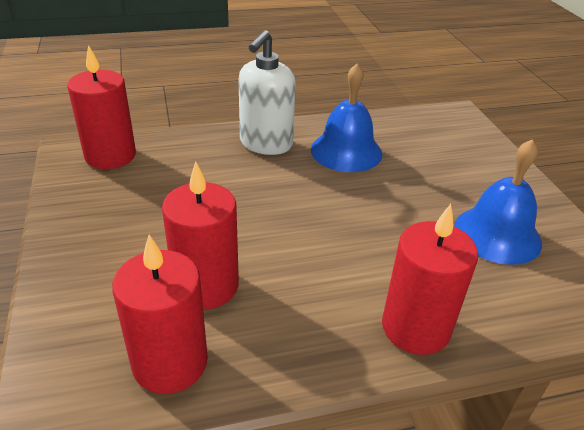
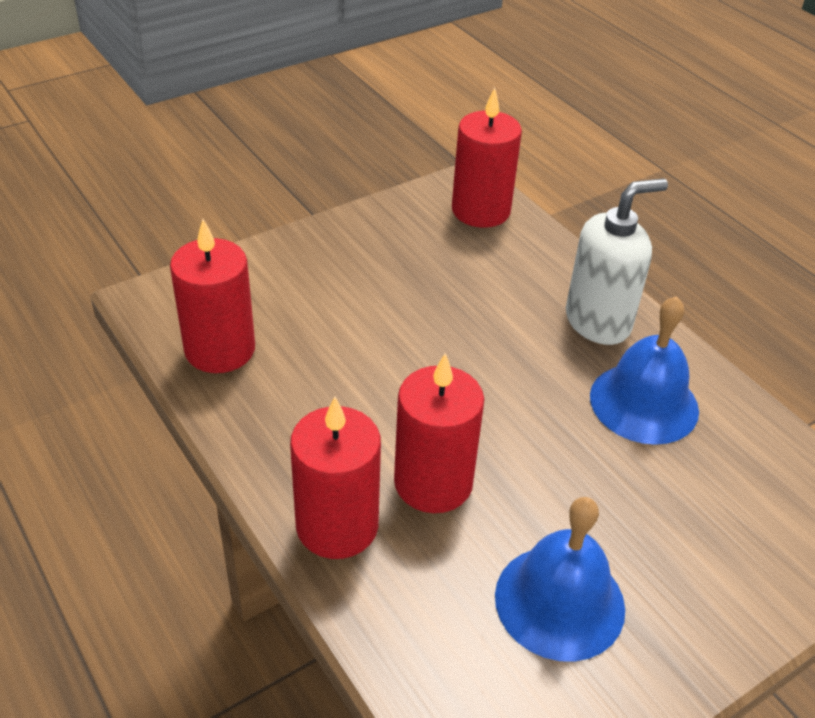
camera: 70 degrees right, 5 degrees up
red candle [162,161,239,309] -> red candle moved to [394,353,484,513]
white soap dispenser [238,30,296,155] -> white soap dispenser turned 150 degrees clockwise [566,178,668,345]

